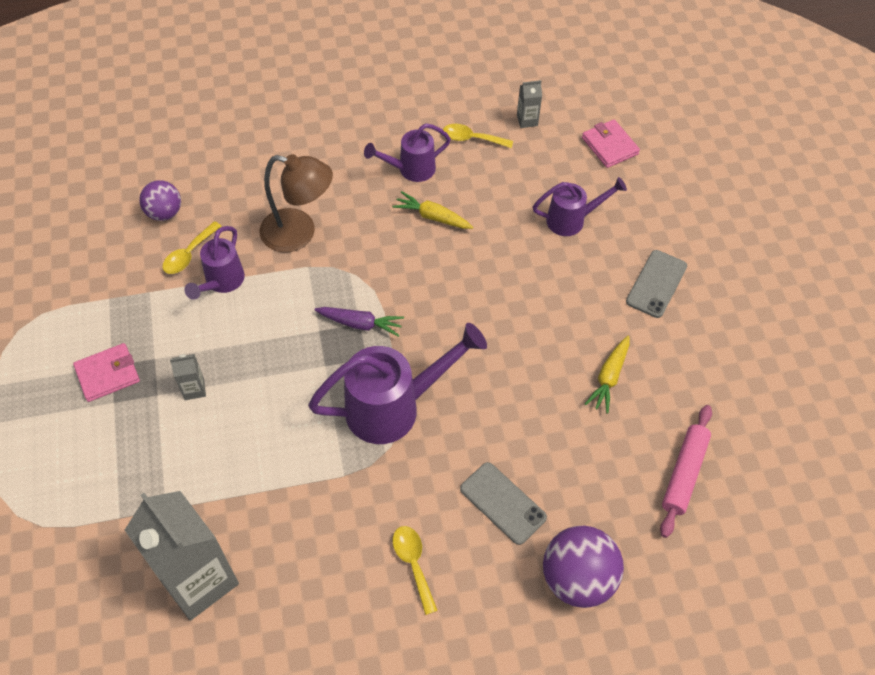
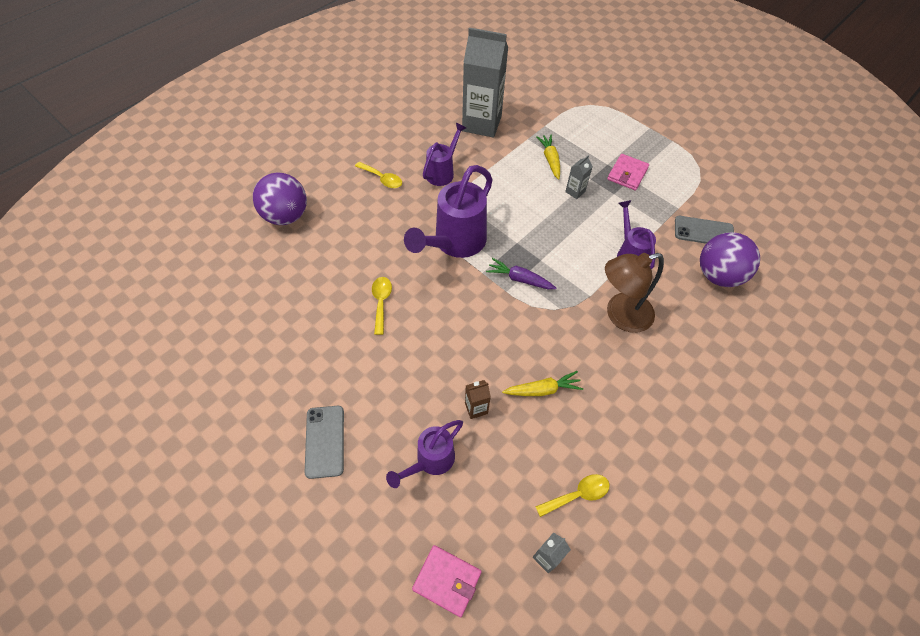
camera: 145 degrees right, 0 degrees up
purple ball [139,180,181,221] -> purple ball [700,232,760,287], size x1.59
yellow spoon [162,221,222,274] -> yellow spoon moved to [372,277,392,335]
purple carrot [314,307,404,337] -> purple carrot turned 45 degrees clockwise [486,258,556,289]
purple watering can [364,123,451,182] -> purple watering can moved to [423,123,466,186]
grey phone [460,462,547,545] -> grey phone moved to [675,216,734,244]
yellow carrot [585,335,629,414] -> yellow carrot moved to [536,135,560,180]
pink rolling pin [660,405,712,538] -> none
none -> brown carton [465,380,491,419]

